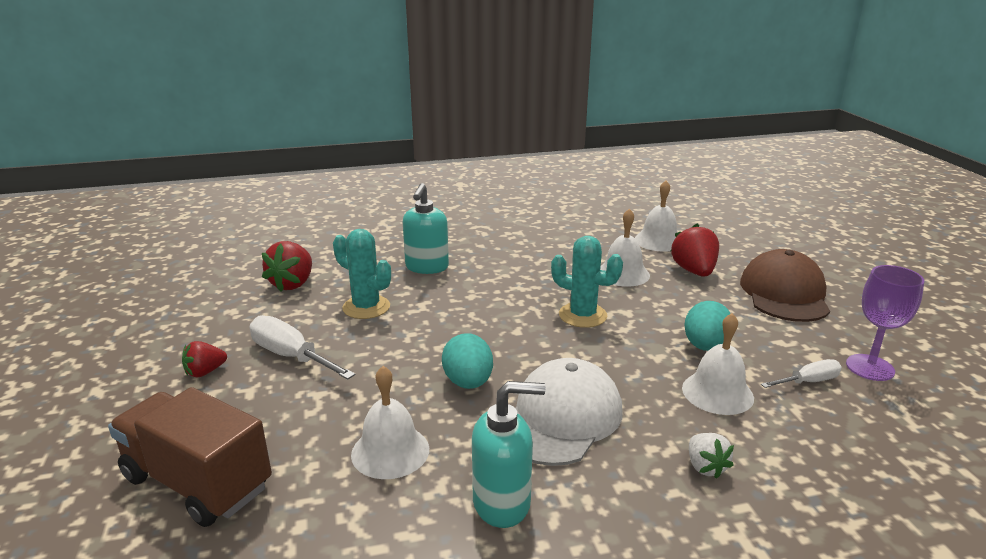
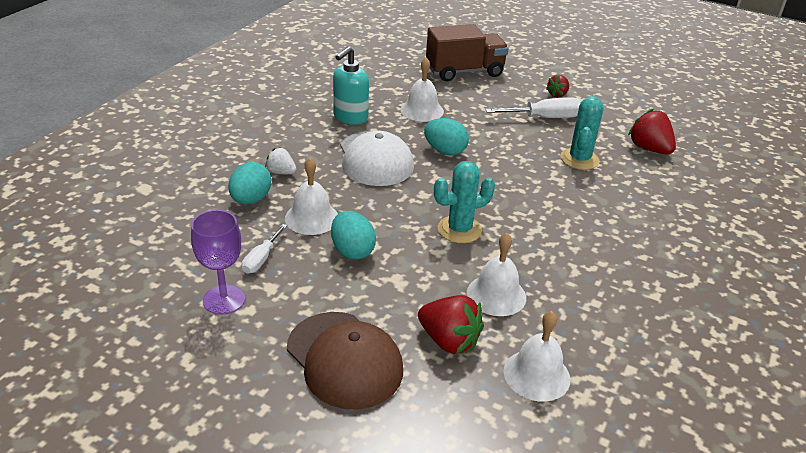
camera: 130 degrees right, 10 degrees up
red strawberry [182,341,227,377] -> red strawberry turned 150 degrees counterclockwise [546,75,569,97]
turquoise cactus [333,229,391,319] -> turquoise cactus turned 60 degrees counterclockwise [561,96,604,170]
turquoise soap dispenser [403,183,449,274] -> none
none -> turquoise egg [228,162,271,204]

